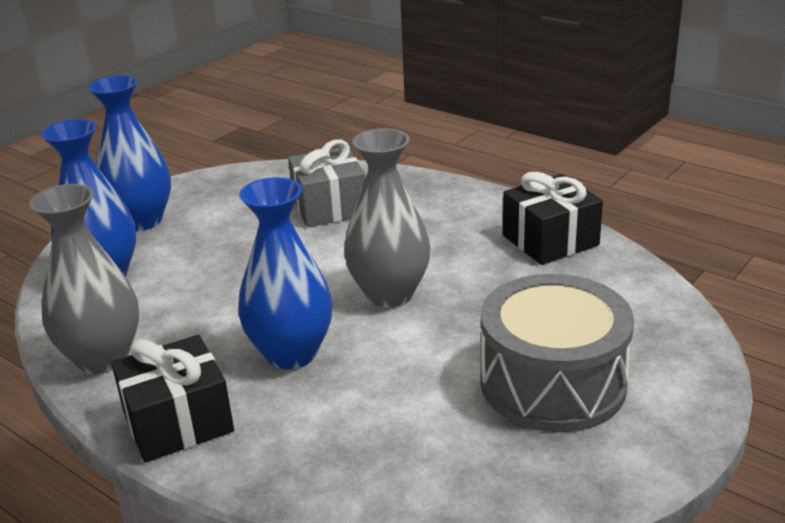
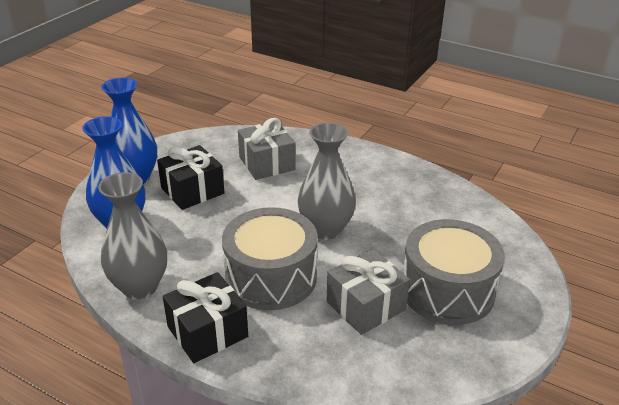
camera: 10 degrees left, 5 degrees up
blue vase [238,177,332,369] -> grey drum [222,207,318,310]
black gift [503,172,603,265] -> black gift moved to [157,145,224,210]
none -> grey gift [327,249,410,335]

